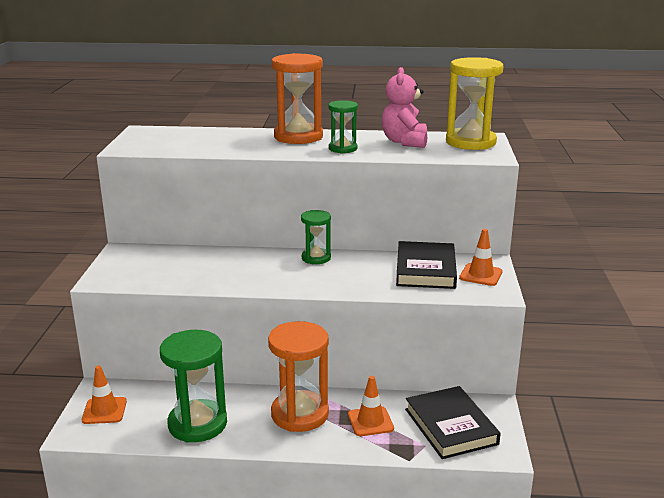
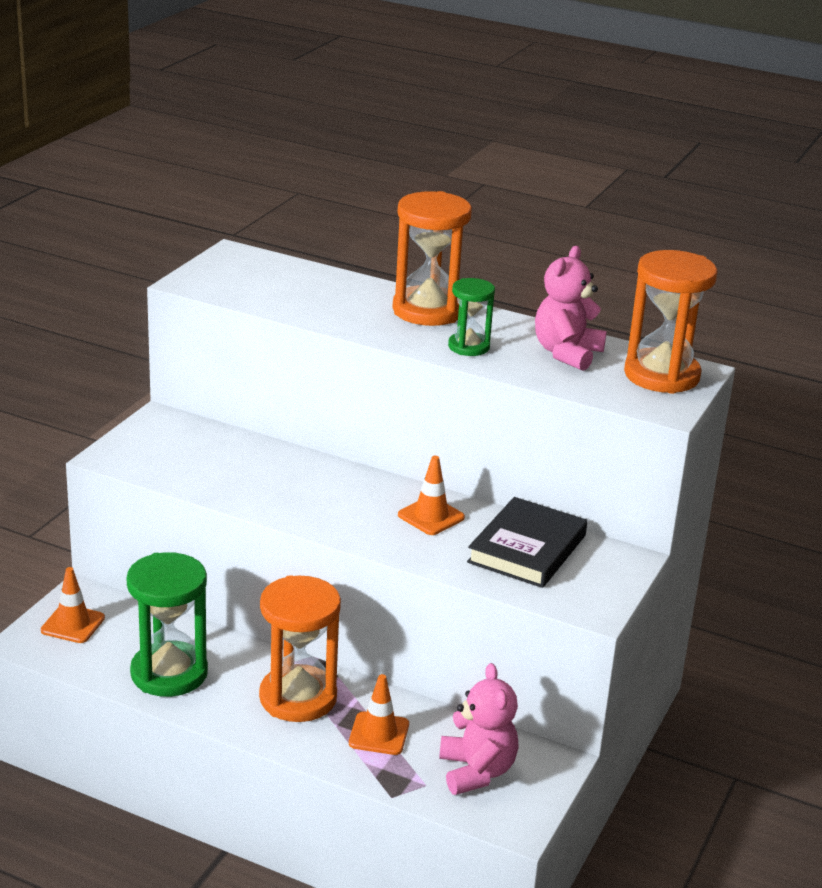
camera: 20 degrees right, 5 degrees up
green hourglass [301,210,331,264] -> none
black book [405,386,501,459] -> pink teddy bear [439,663,519,795]
yellow hourglass [446,57,504,150] -> orange hourglass [624,250,717,394]
orange traffic cone [459,229,503,286] -> orange traffic cone moved to [398,456,465,535]

